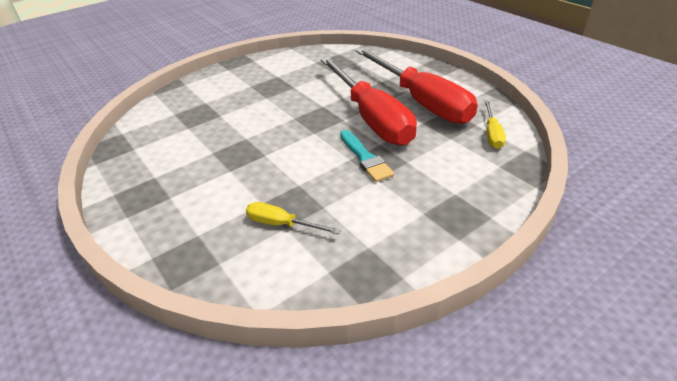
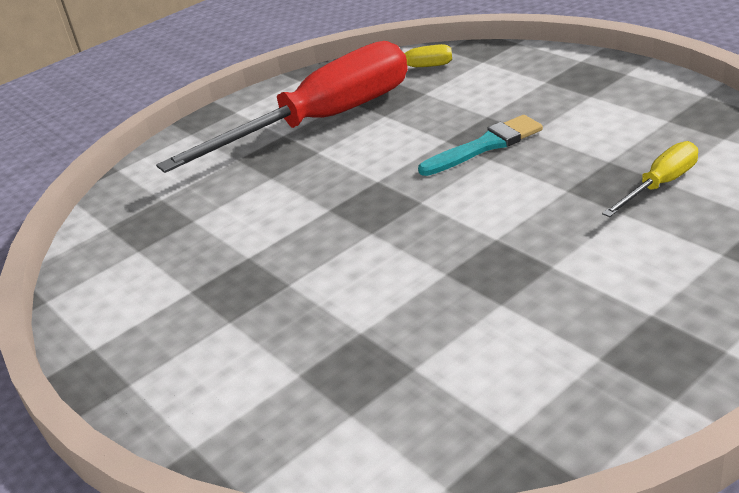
camera: 90 degrees left, 5 degrees down
yellow screwdriver [246,202,341,234] -> yellow screwdriver turned 150 degrees counterclockwise [602,141,698,217]
red screwdriver [321,57,417,146] -> none

